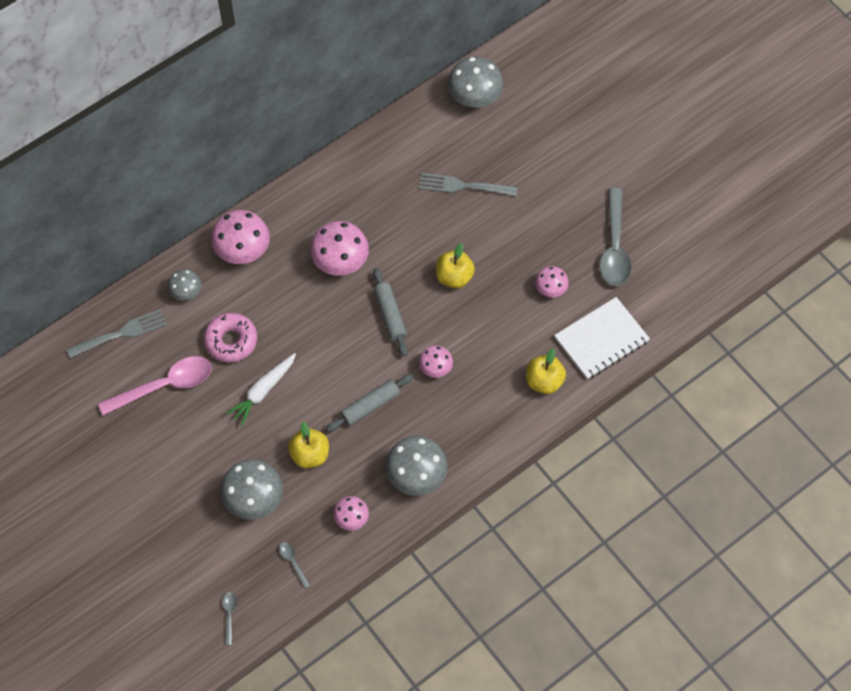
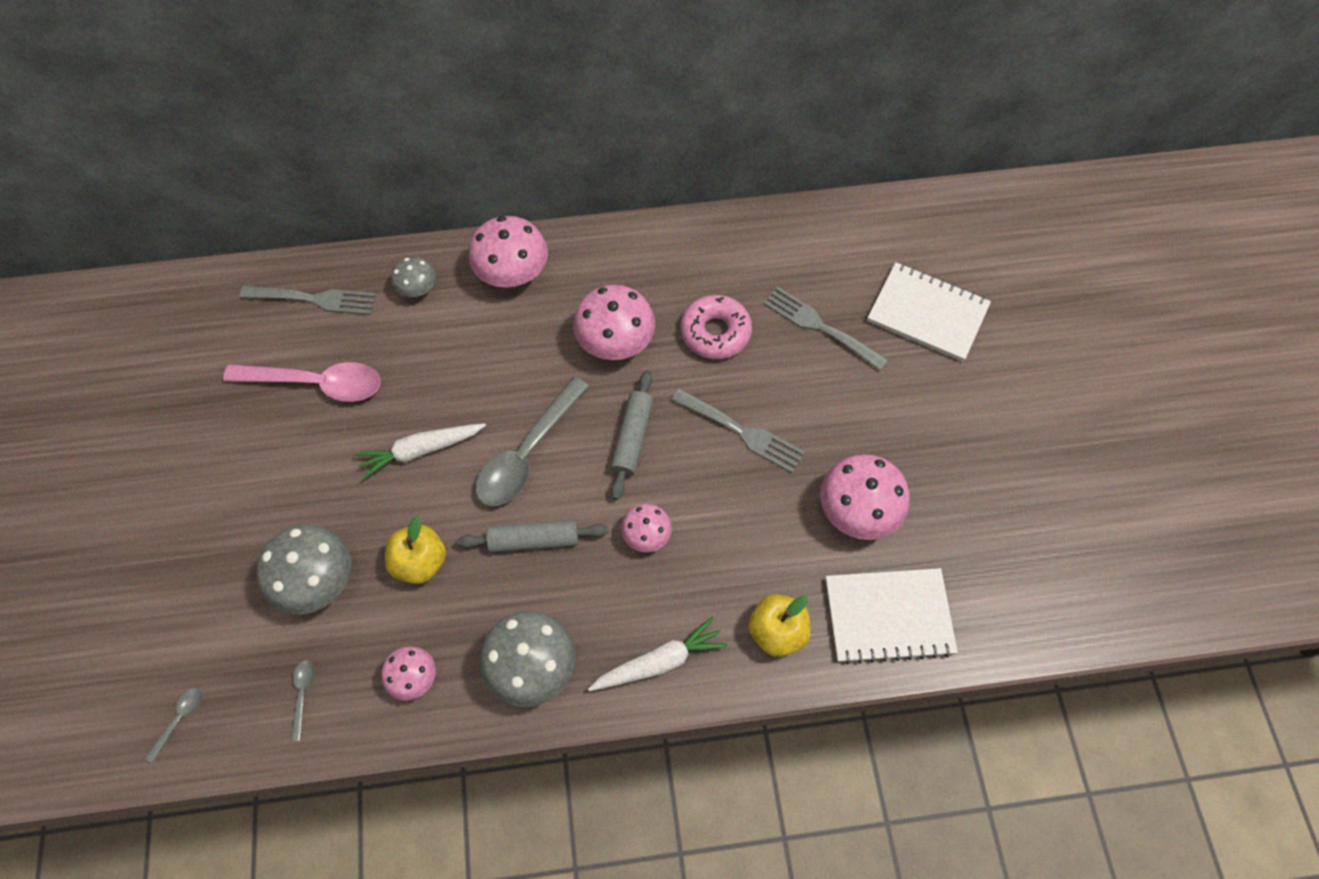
camera: 30 degrees right, 0 degrees up
pink donut [204,313,257,363] -> pink donut moved to [681,295,752,359]
yellow apple [436,243,475,289] -> grey fork [671,388,805,473]
grey mushroom [448,57,503,107] -> none
pink mushroom [535,266,569,297] -> pink mushroom [820,454,910,540], size x1.75
grey spoon [600,188,632,286] -> grey spoon moved to [476,377,590,506]
none -> white carrot [588,617,727,691]
none -> white notebook [867,262,991,362]

